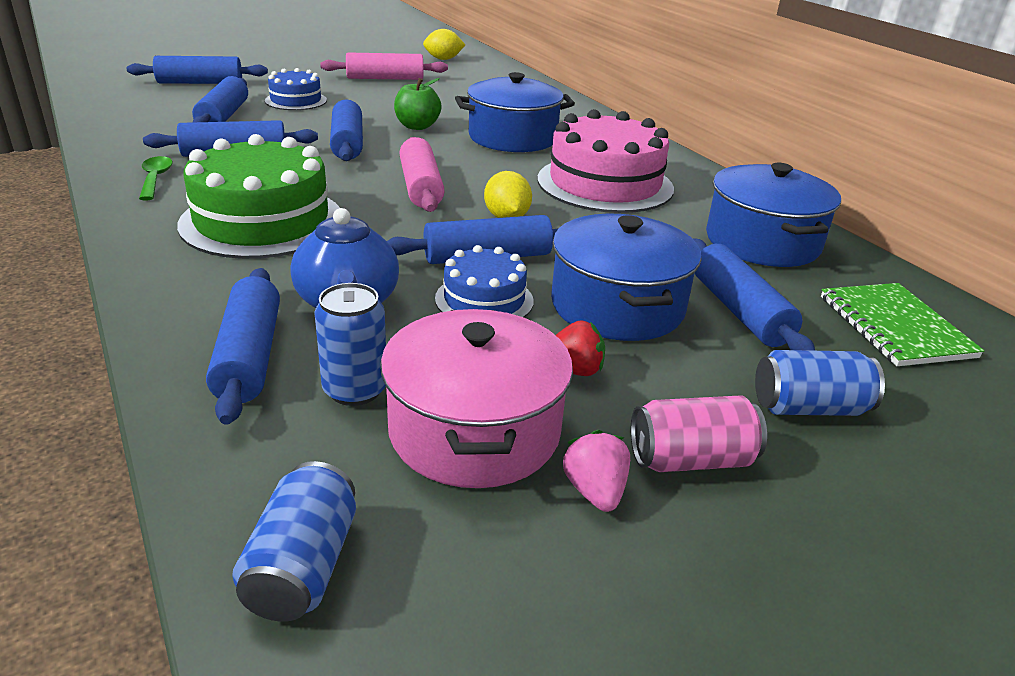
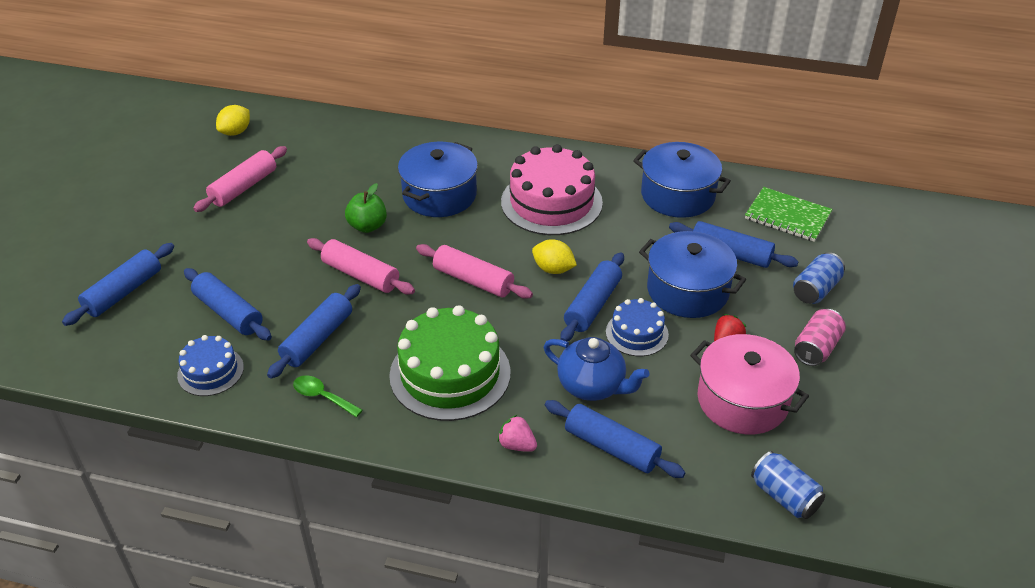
camera: 45 degrees left, 10 degrees up
blue cake [265,68,327,110] -> blue cake moved to [177,335,244,396]
blue can [314,283,386,406] -> none
blue rolling pin [330,99,363,161] -> pink rolling pin [307,238,415,294]
pink strawberry [563,430,630,512] -> pink strawberry moved to [497,414,537,452]

